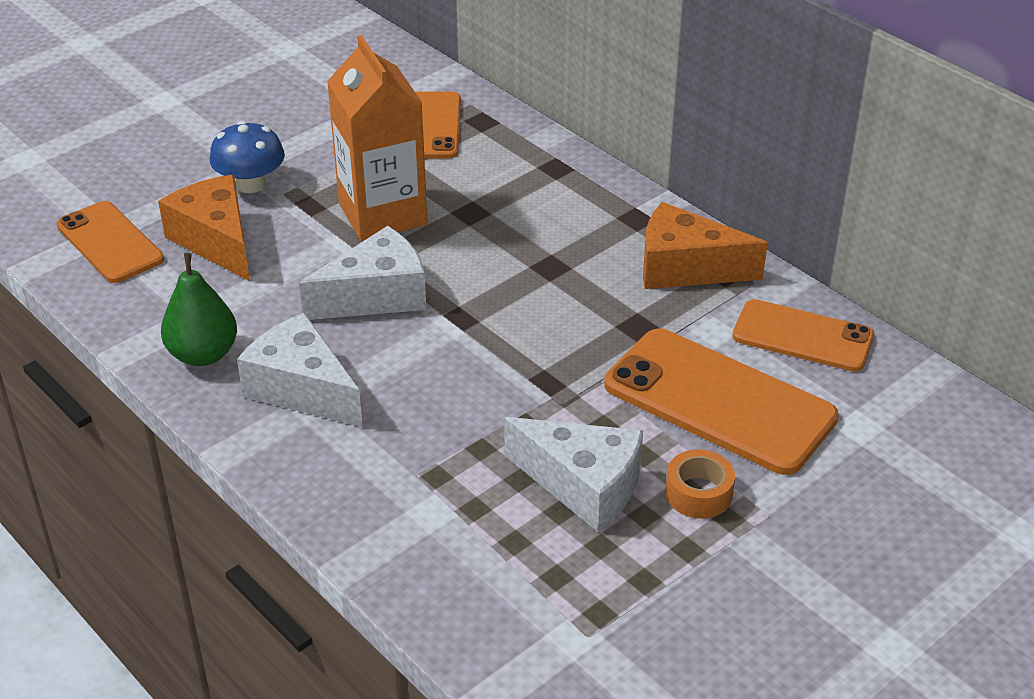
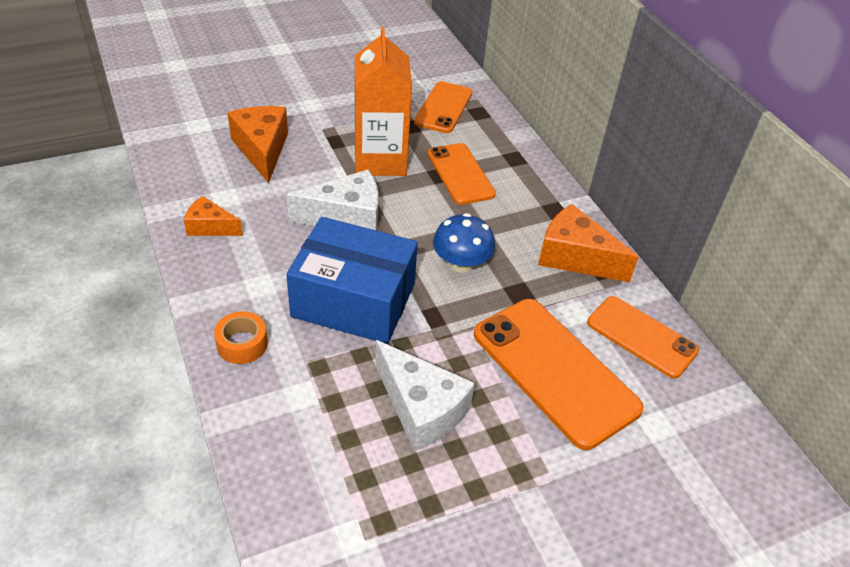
camera: 15 degrees right, 5 degrees up
orange phone [57,201,164,283] -> orange phone moved to [428,143,496,205]
green pear [161,253,237,366] -> orange cheese [184,196,243,236]
blue mushroom [210,121,285,193] -> blue mushroom moved to [433,213,495,273]
white cheese [237,313,363,427] -> none
orange tape [665,449,735,519] -> orange tape moved to [214,311,268,364]
none -> blue box [286,217,418,344]

